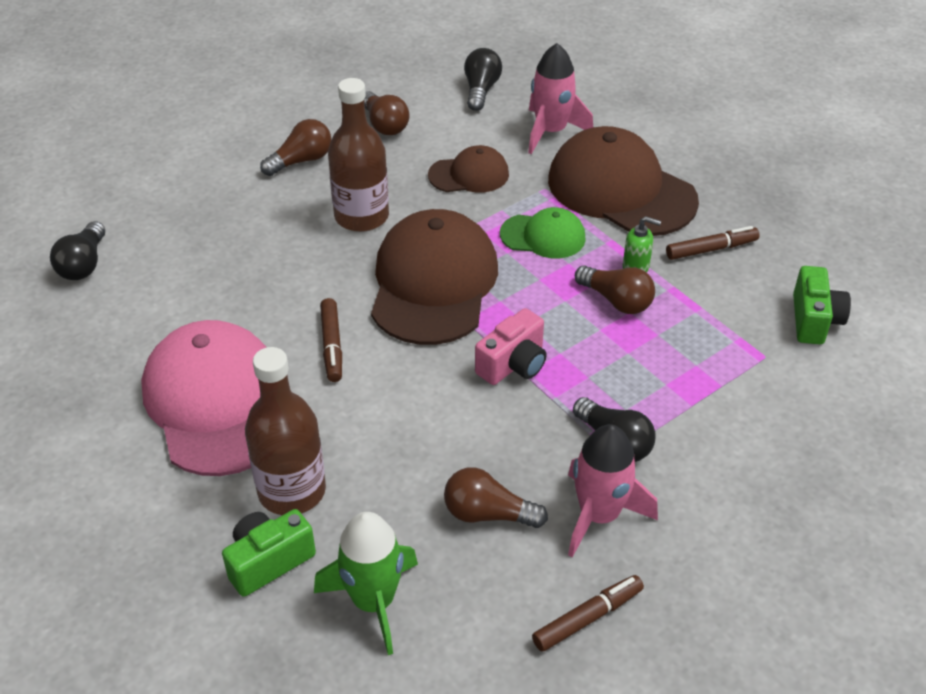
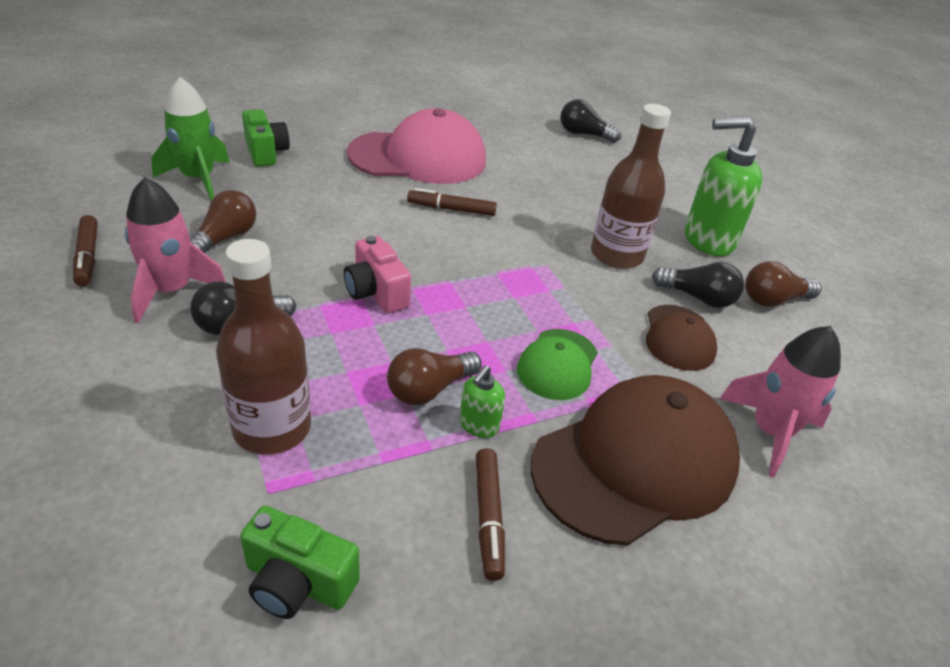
camera: 100 degrees right, 5 degrees down
brown bottle [245,347,326,515] -> brown bottle moved to [216,239,311,455]
brown light bulb [260,119,331,176] -> green soap dispenser [685,117,763,256]
brown cap [371,209,498,345] -> none
black light bulb [464,48,502,111] -> black light bulb moved to [652,262,744,308]

